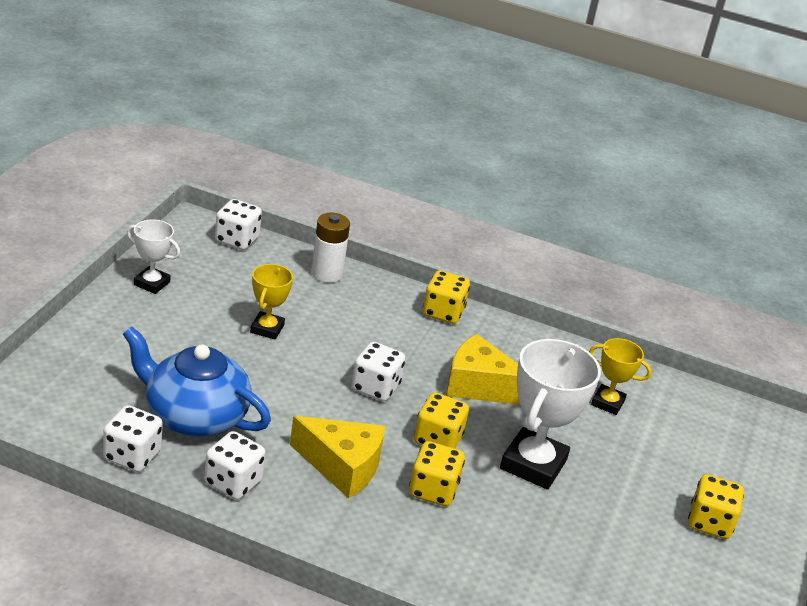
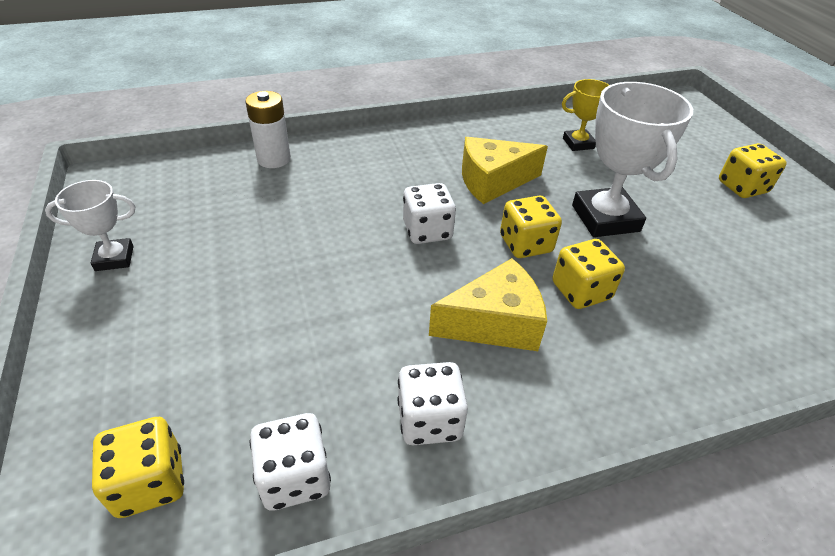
camera: 35 degrees left, 10 degrees up
blue teapot [123,326,271,437] -> none
white dice [215,199,262,250] -> none
yellow trophy [250,264,293,340] -> none
yellow dice [423,270,470,324] -> yellow dice moved to [92,417,184,518]

